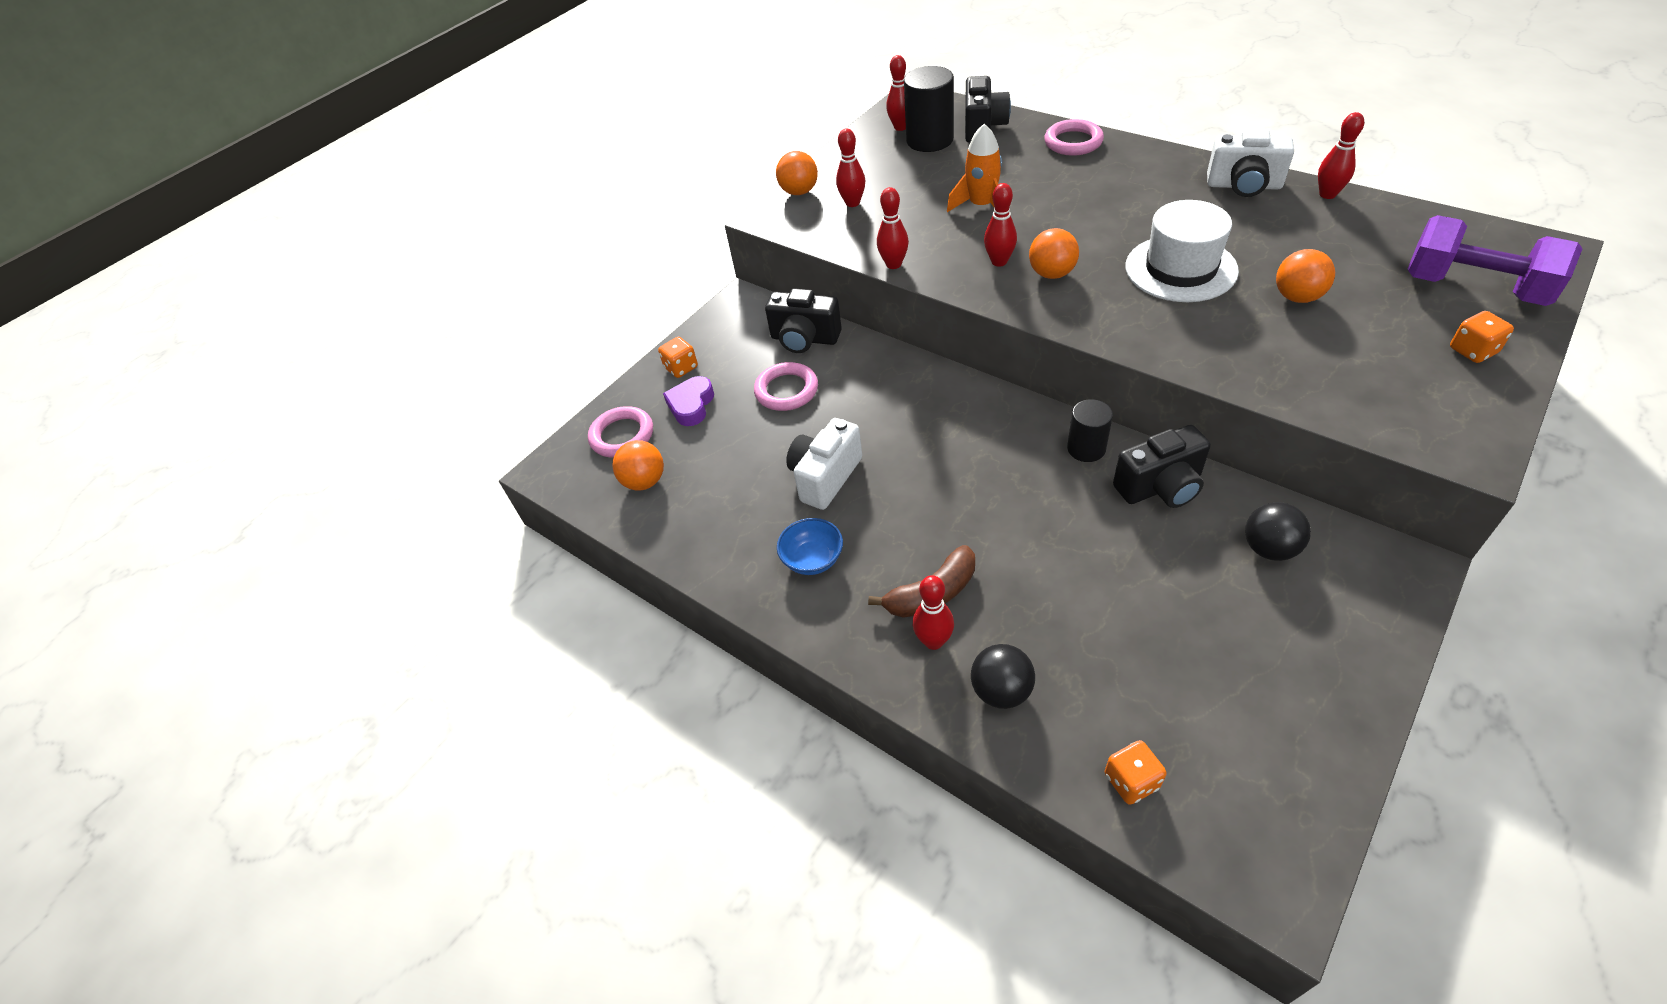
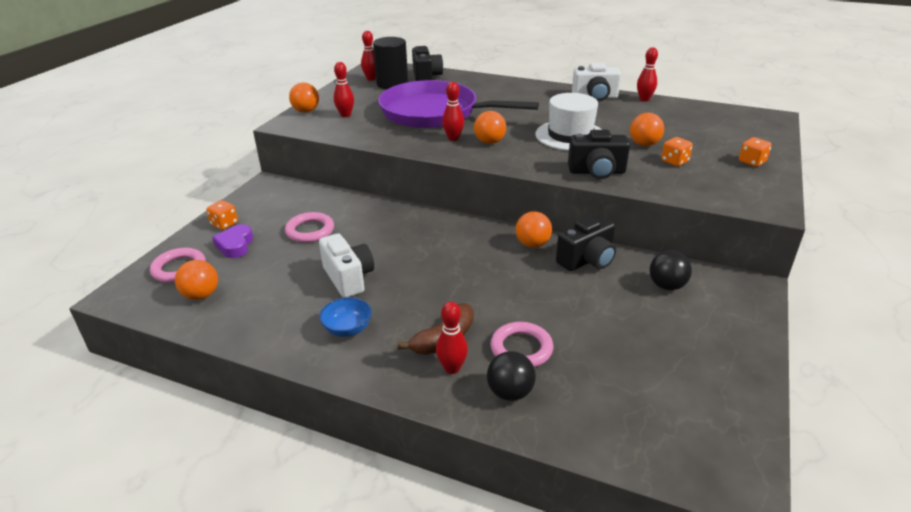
camera: 20 degrees left, 15 degrees down
black camera [765,288,842,353] -> black camera moved to [568,130,630,179]
white camera [786,418,862,510] -> white camera turned 135 degrees clockwise [319,233,374,298]
red bowling pin [877,187,909,269] -> none
orange rocket [947,124,1002,212] -> purple pan [378,80,539,128]
pink ring [1044,119,1104,156] -> pink ring moved to [490,322,553,367]
black cylinder [1067,399,1113,462] -> orange ball [516,211,552,248]
orange dice [1105,740,1167,805] -> orange dice moved to [661,137,693,166]
purple dumbbell [1408,215,1583,306] -> none

